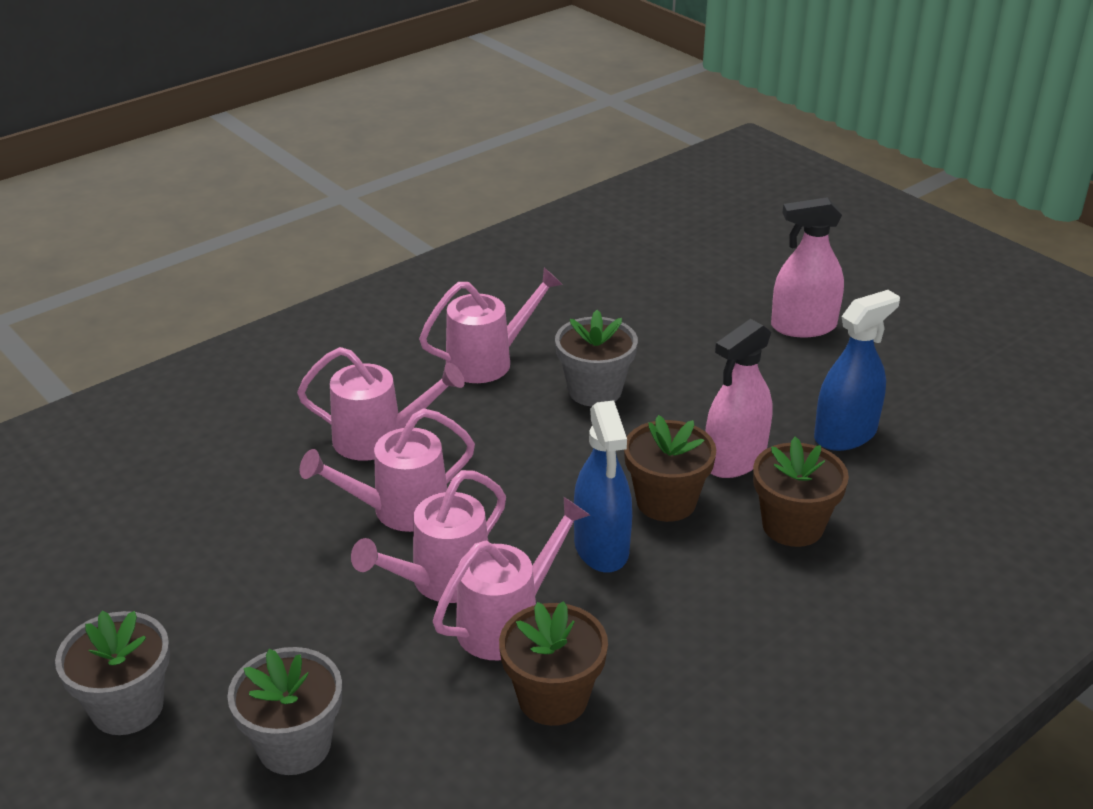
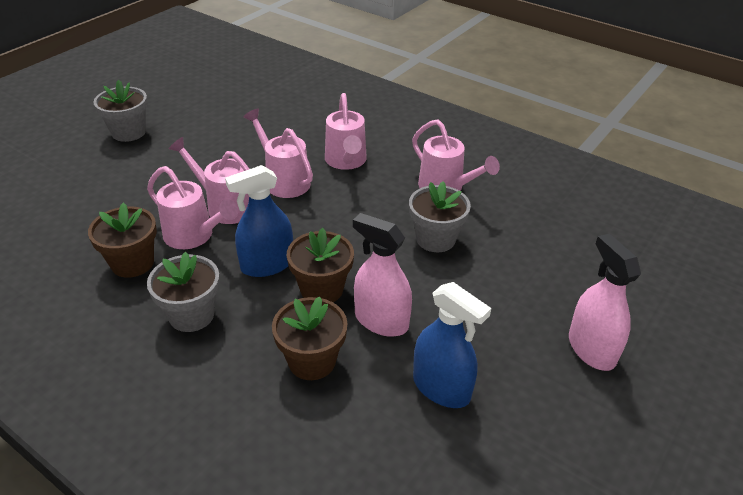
camera: 75 degrees right, 5 degrees up
grey flower pot [227,647,342,775] -> grey flower pot moved to [147,252,220,332]

